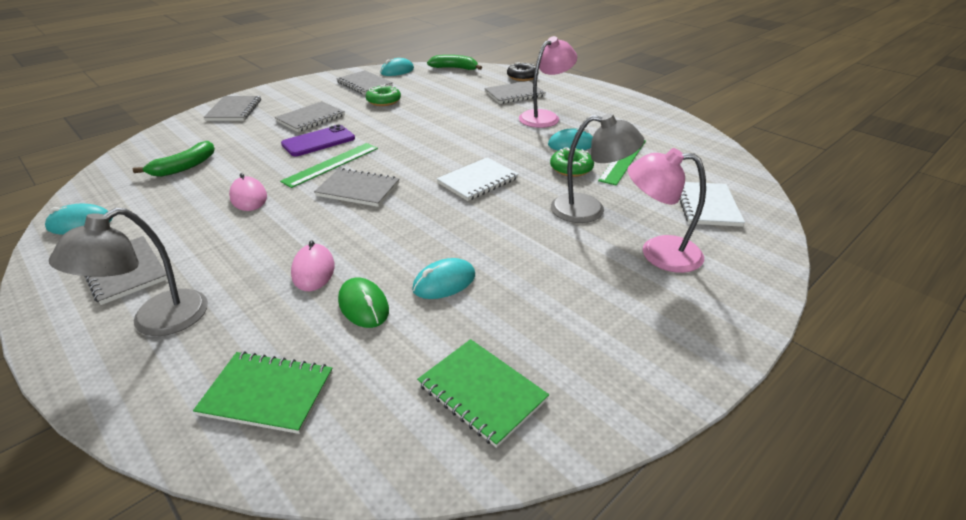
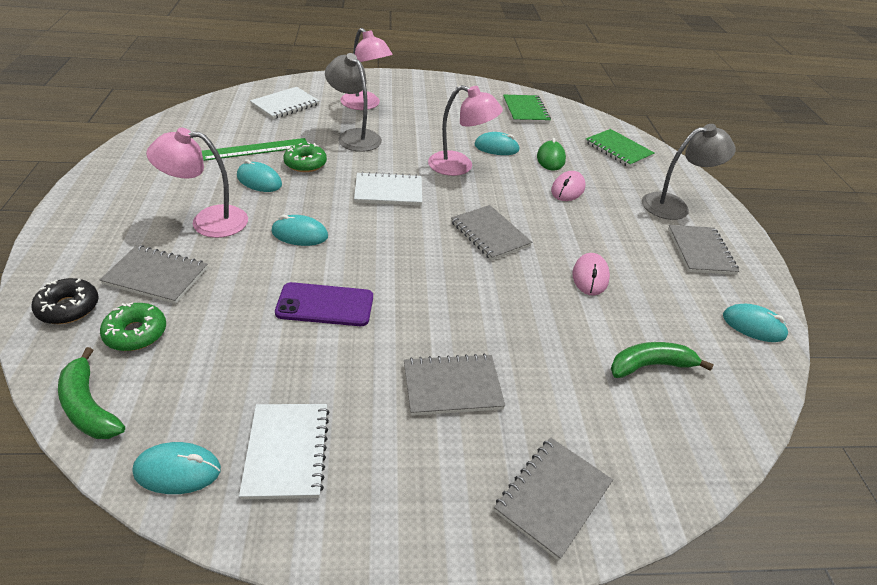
camera: 145 degrees left, 5 degrees up
green ruler [280,143,378,188] -> none
purple phone [281,125,355,156] -> purple phone moved to [275,282,373,326]
grey notebook [336,70,393,95] -> white notebook [239,404,330,500]
green donut [366,84,401,106] -> green donut moved to [100,302,166,351]
none -> turquoise mouse [271,215,328,246]
none -> pink lamp [428,85,503,176]

